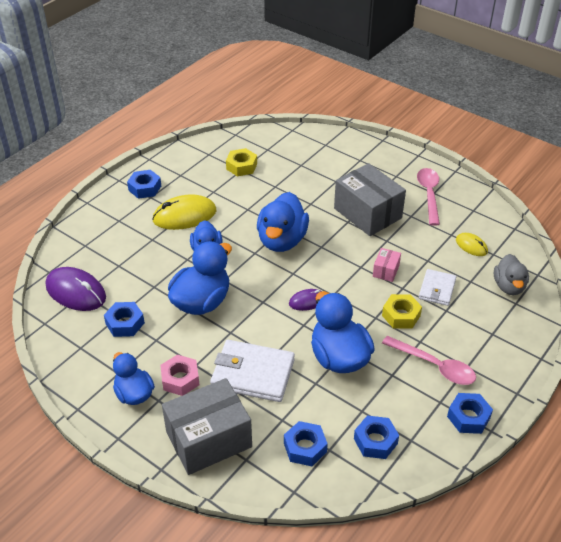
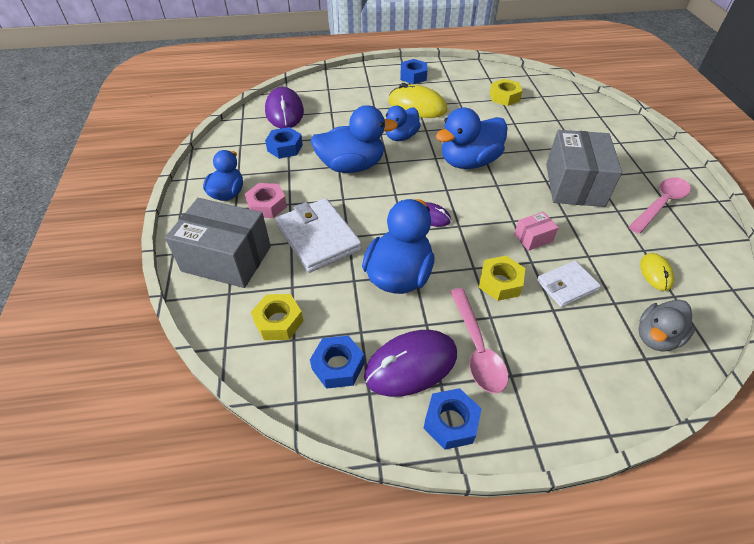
camera: 45 degrees right, 5 degrees up
blue nut [284,421,328,466] -> yellow nut [251,294,303,340]
none -> purple mouse [364,330,457,397]

